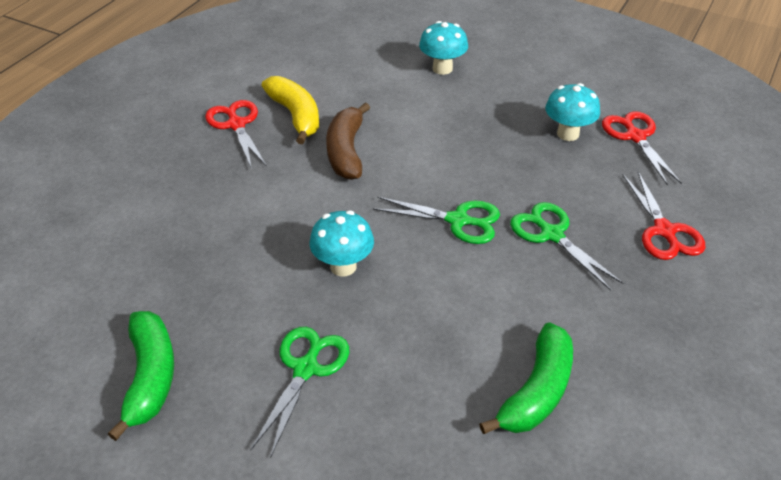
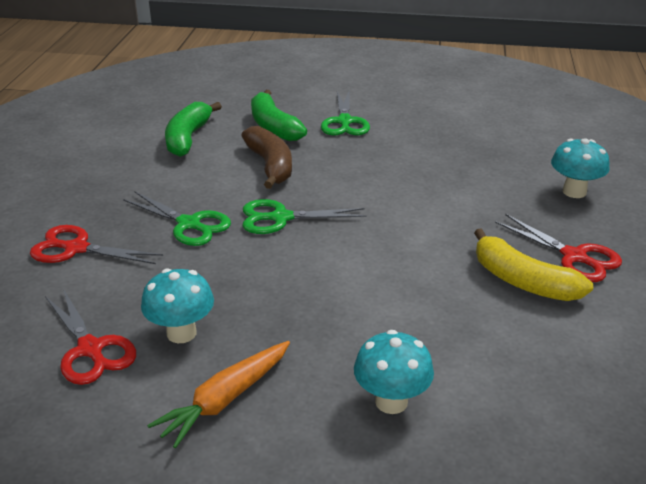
camera: 160 degrees right, 10 degrees down
green banana [108,311,174,441] -> green banana moved to [251,90,307,141]
turquoise mushroom [310,210,374,276] -> turquoise mushroom moved to [551,138,610,198]
brown banana [326,103,370,180] -> brown banana moved to [241,126,292,189]
red scissors [623,172,705,260] -> red scissors turned 45 degrees counterclockwise [30,225,163,264]
none -> orange carrot [147,341,290,448]

